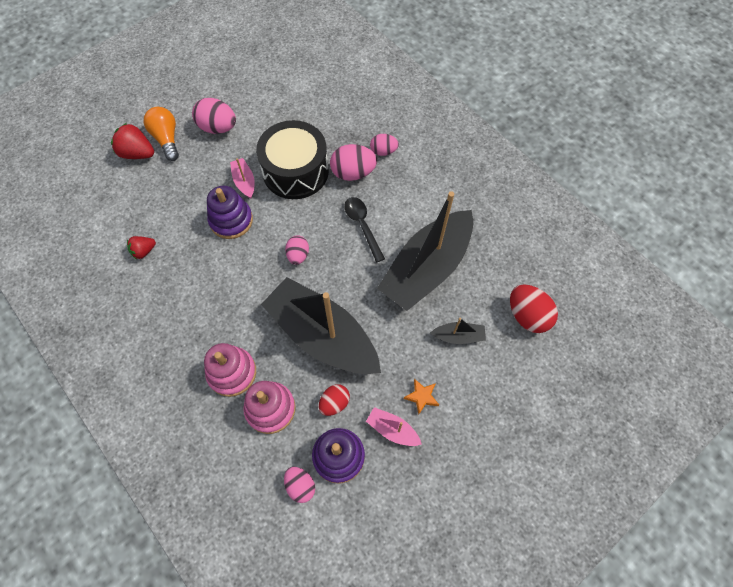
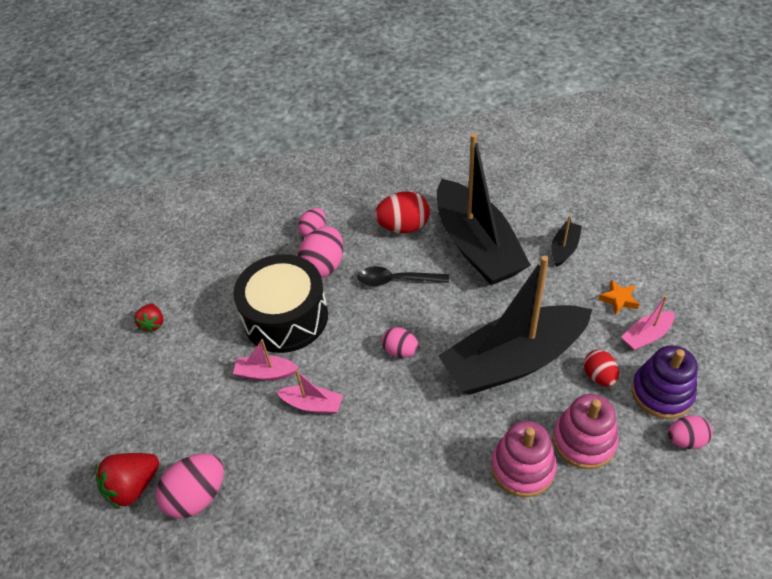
camera: 60 degrees left, 15 degrees down
red strawberry [127,236,156,259] -> red strawberry moved to [134,304,163,333]
orange light bulb [144,107,179,161] -> none
pink egg [192,98,236,134] -> pink egg moved to [156,454,224,519]
purple stacking toy [207,186,253,239] -> pink boat [276,370,343,414]
red egg [510,284,558,333] -> red egg moved to [375,191,430,233]

